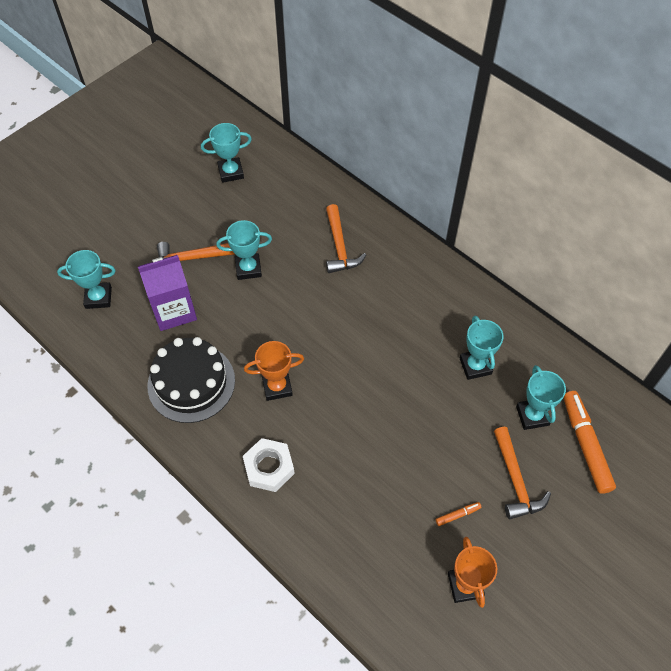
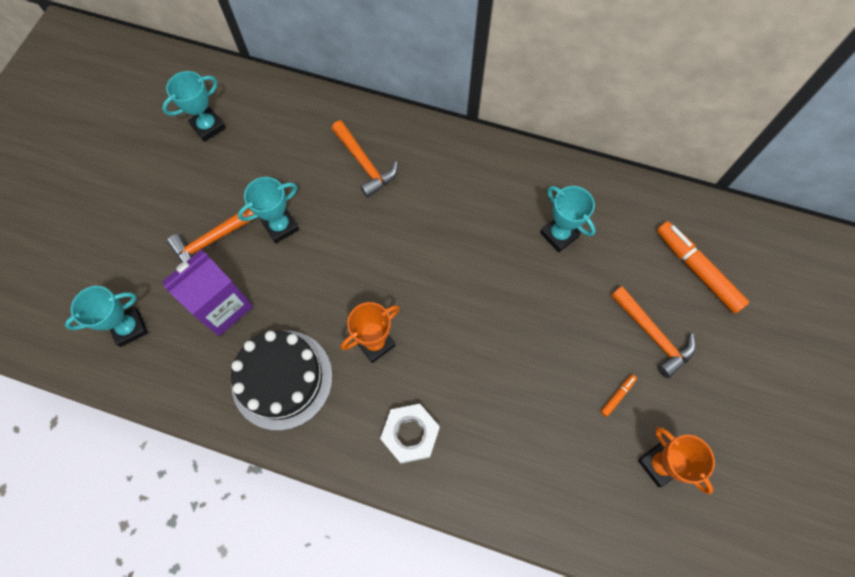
camera: 25 degrees left, 10 degrees up
turquoise trophy [516,365,566,430] -> none

